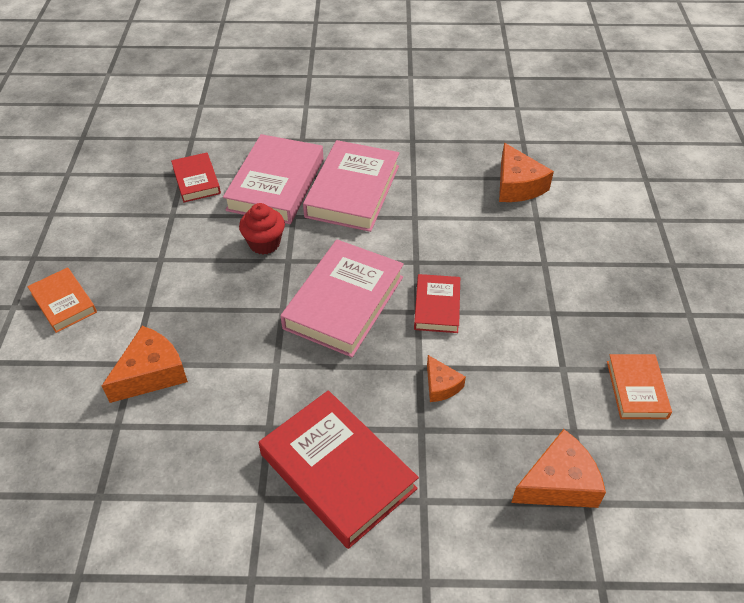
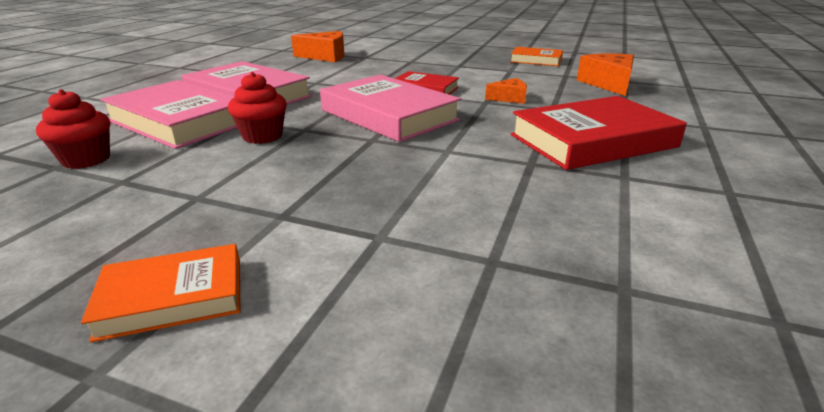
camera: 70 degrees left, 20 degrees down
orange cheese [102,326,188,403] -> none
red book [171,153,221,202] -> red cupcake [36,89,110,169]

